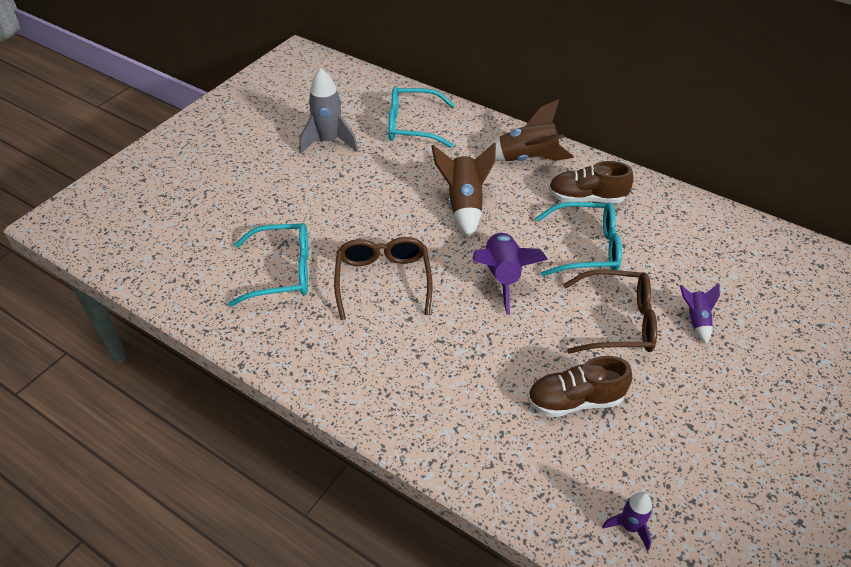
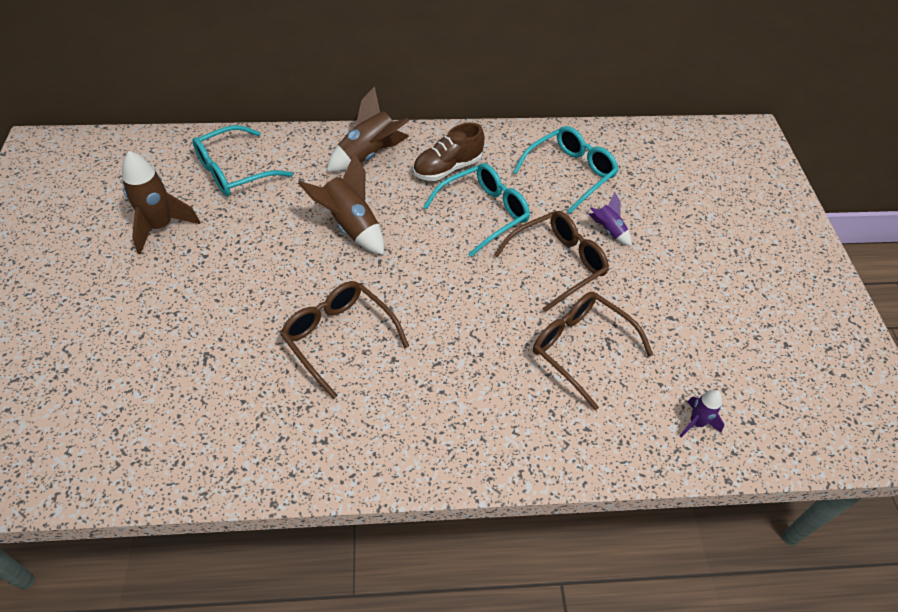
camera: 40 degrees left, 5 degrees up
turquoise glasses [228,223,309,306] -> turquoise glasses moved to [513,126,619,213]
grey rocket [299,68,358,154] -> brown rocket [122,151,200,255]
purple rocket [473,232,548,315] -> none
brown shoe [528,356,632,417] -> brown glasses [533,292,653,410]

